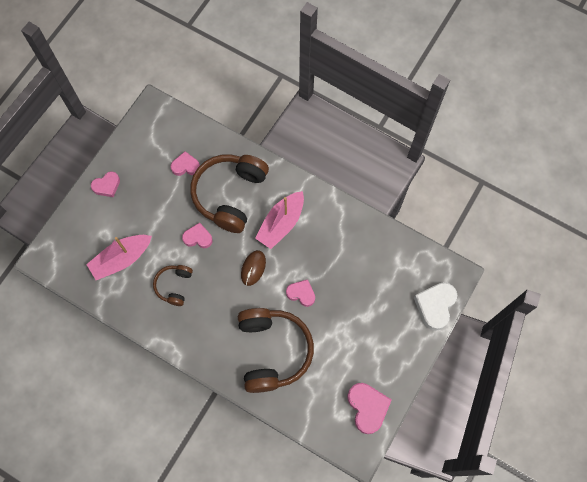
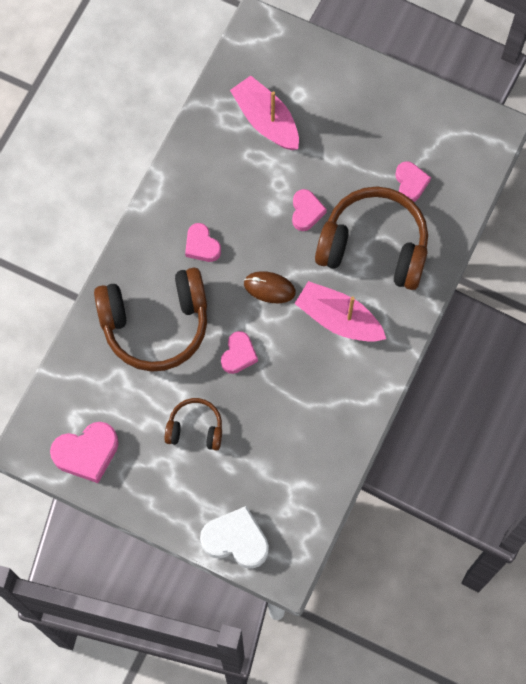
camera: 85 degrees right, 0 degrees up
pink heart [91,171,120,197] -> pink heart moved to [185,223,221,262]
brown headphones [153,265,193,306] -> brown headphones moved to [165,398,222,451]

